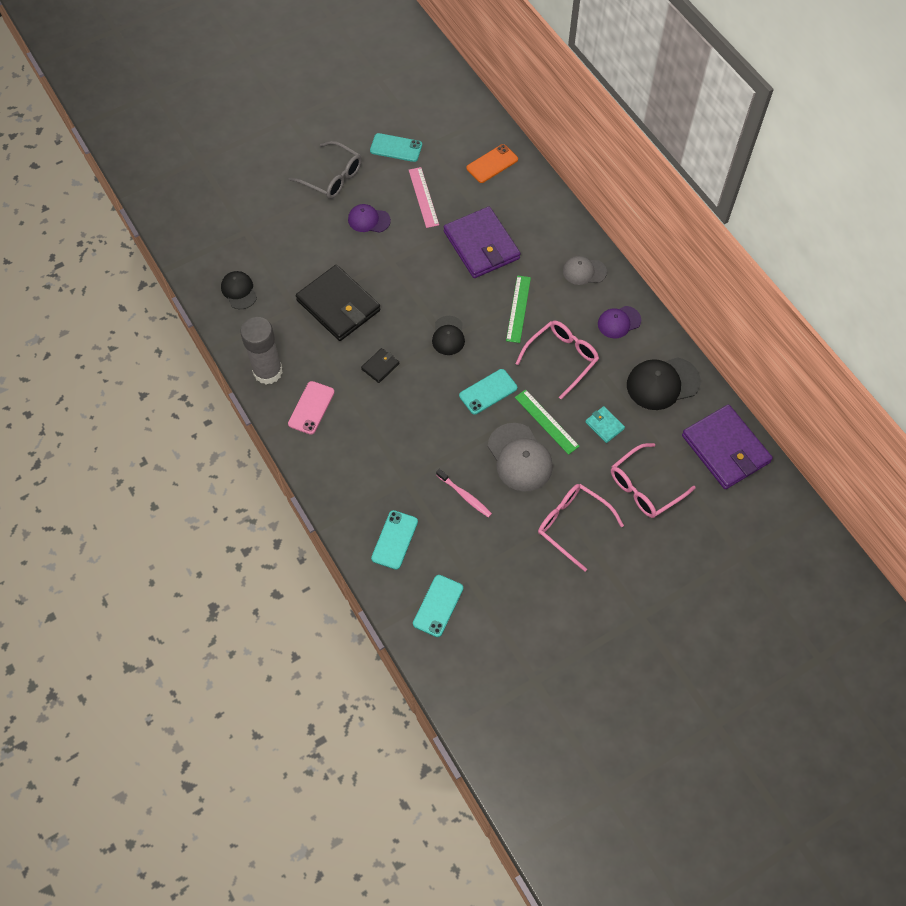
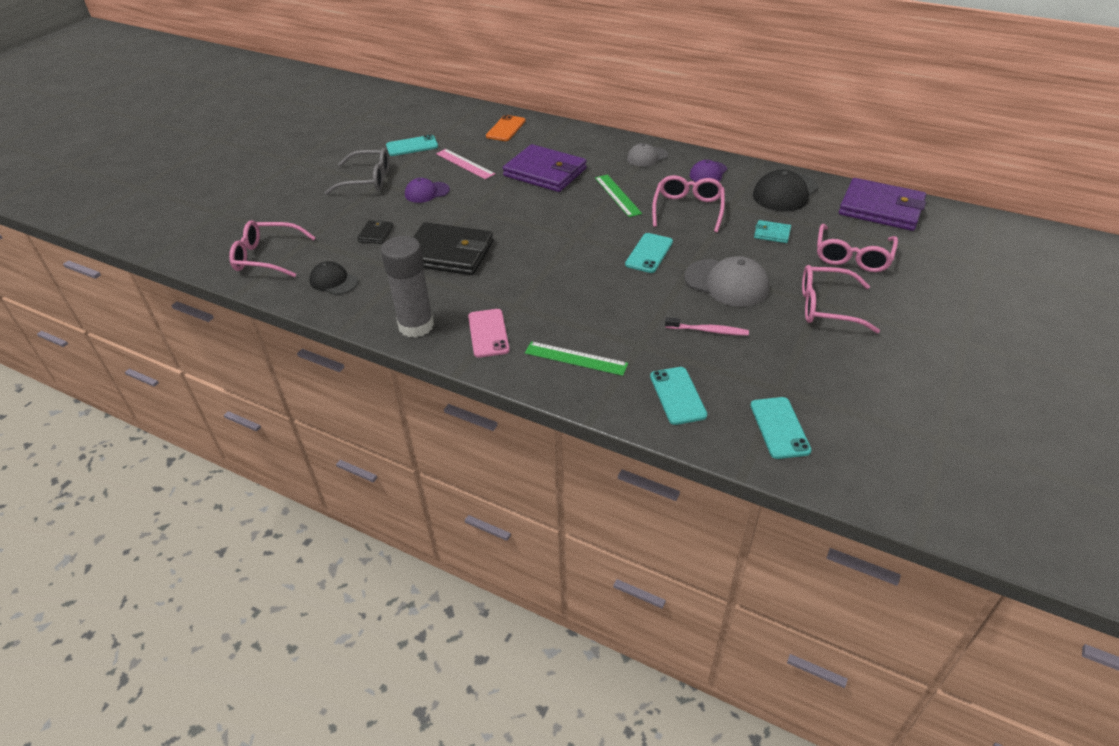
camera: 30 degrees left, 20 degrees down
black wallet [361,348,399,383] -> black wallet moved to [357,220,393,244]
black cap [432,316,465,355] -> none
green ruler [515,389,580,455] -> green ruler moved to [525,341,628,376]
none -> pink glasses [229,220,316,277]

